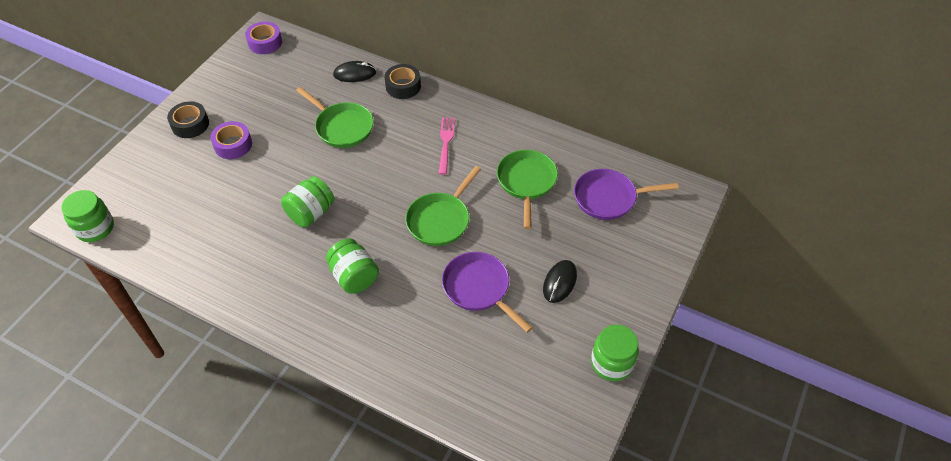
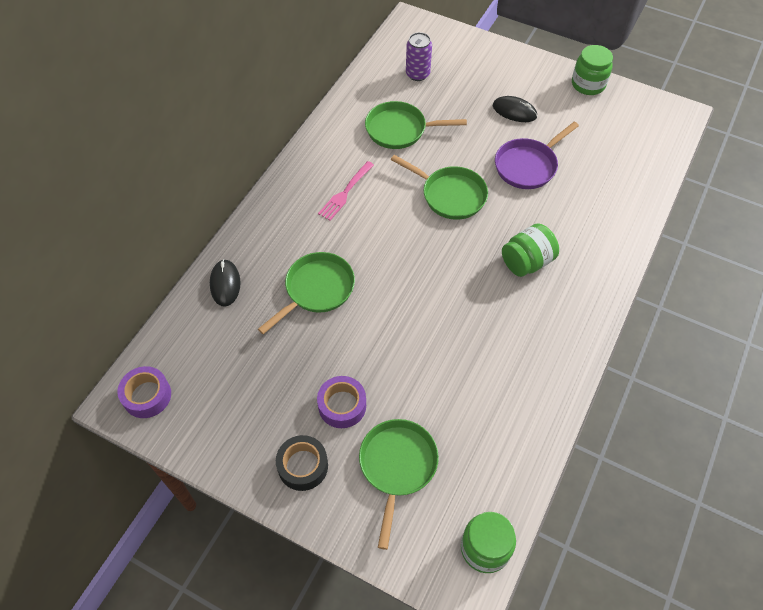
camera: 90 degrees left, 5 degrees up
green jar [281,176,334,227] -> none
black tape [385,64,421,99] -> none
pink fork [438,117,455,175] -> pink fork turned 60 degrees counterclockwise [318,161,374,221]
purple pan [574,169,679,220] -> purple can [406,32,432,81]
none -> green pan [359,419,439,550]

